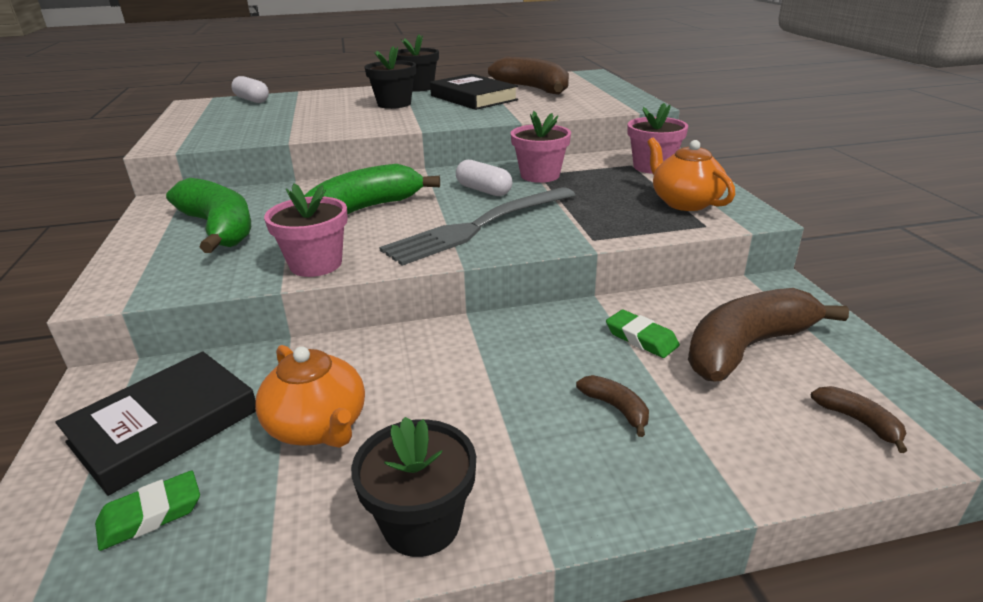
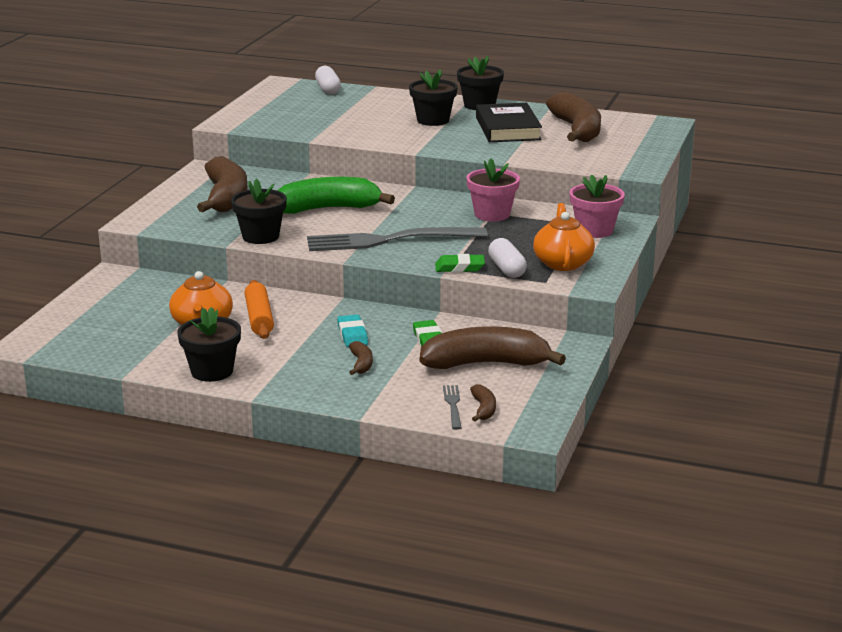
camera: 30 degrees right, 5 degrees down
black book [55,351,256,496] -> none
green eraser [95,471,200,551] -> green eraser moved to [435,254,485,272]
green banana [166,178,251,253] -> brown banana [197,156,248,212]
pink flower pot [264,183,348,277] -> black flower pot [231,179,287,244]
white capsule [456,160,513,196] -> white capsule moved to [488,238,527,278]
none -> orange rolling pin [245,280,274,339]
none -> turquoise eraser [337,315,368,347]
none -> grey fork [443,385,462,430]

